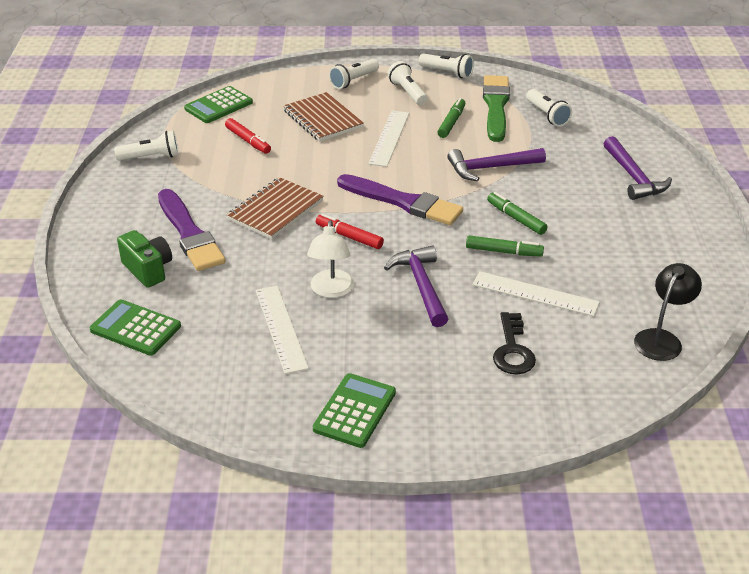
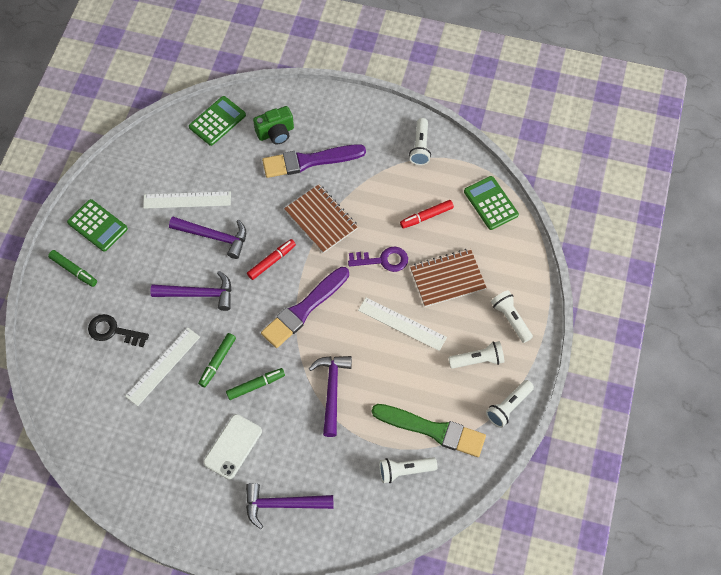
camera: 105 degrees right, 25 degrees up
white lamp [307,220,354,298] -> purple hammer [169,217,246,259]
green marker [437,98,466,138] -> green marker moved to [48,250,97,287]
black lamp [634,263,702,361] -> none
none -> white phone [203,414,262,480]
none -> purple key [348,247,408,272]

